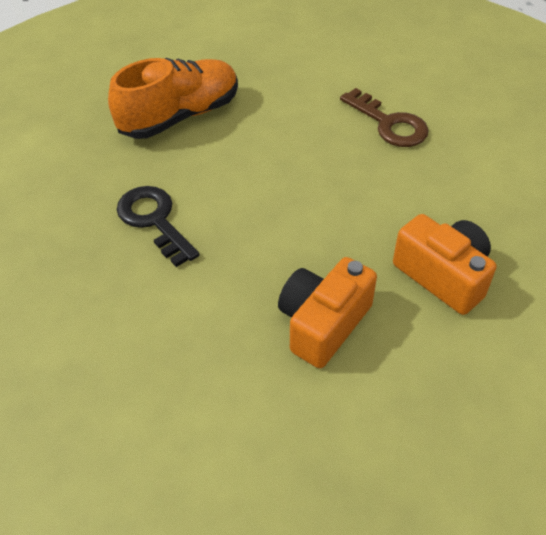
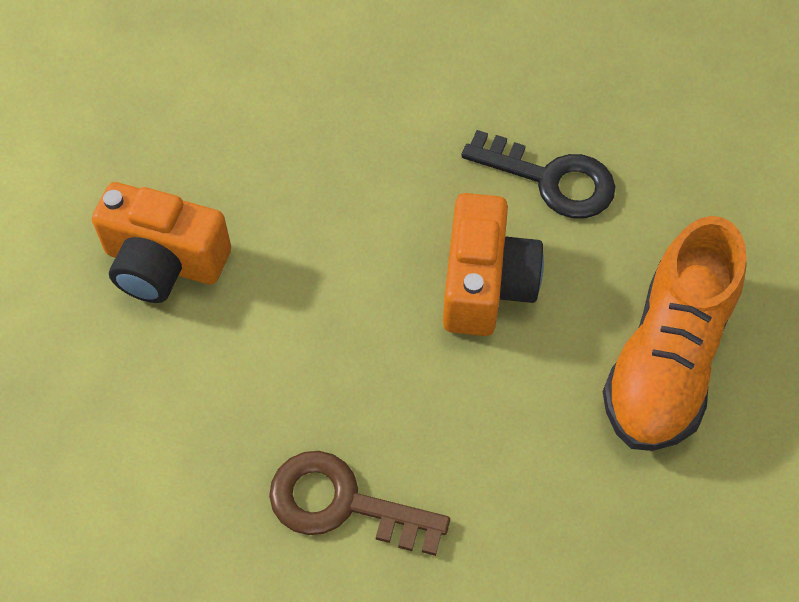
camera: 150 degrees right, 10 degrees up
orange camera [278,257,377,368] -> orange camera moved to [443,193,544,336]

